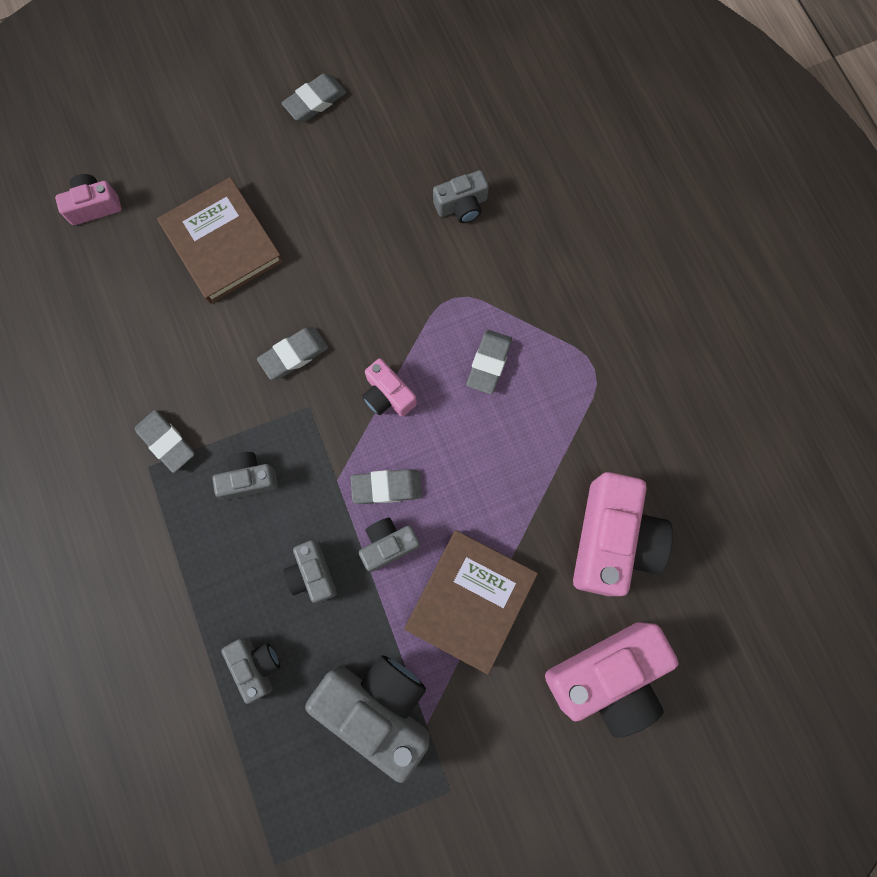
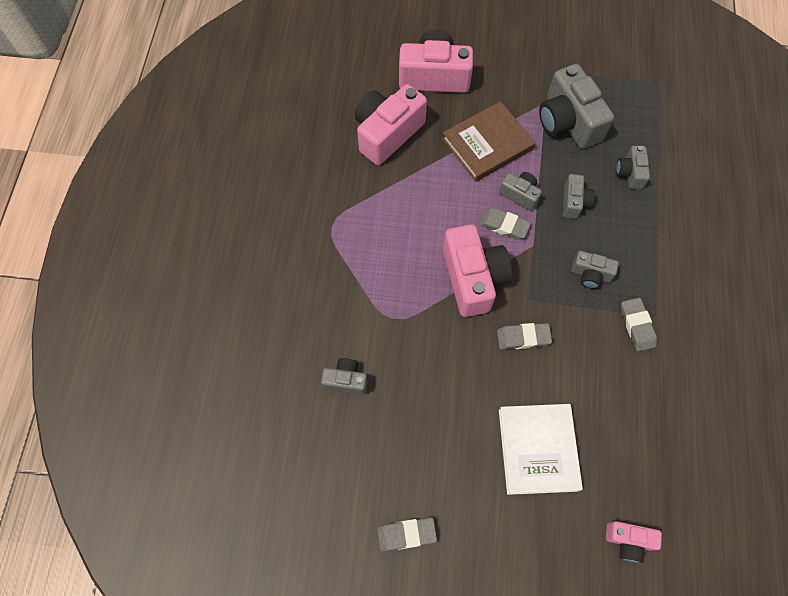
camera: 150 degrees left, 10 degrees down
brown book [157,177,283,304] -> white book [499,404,583,495]
grey camera [359,518,420,572] -> grey camera turned 150 degrees counterclockwise [499,172,542,211]
pink camera [362,358,417,417] -> pink camera [443,225,512,317], size x1.95
grey eraser [467,330,512,394] -> none

